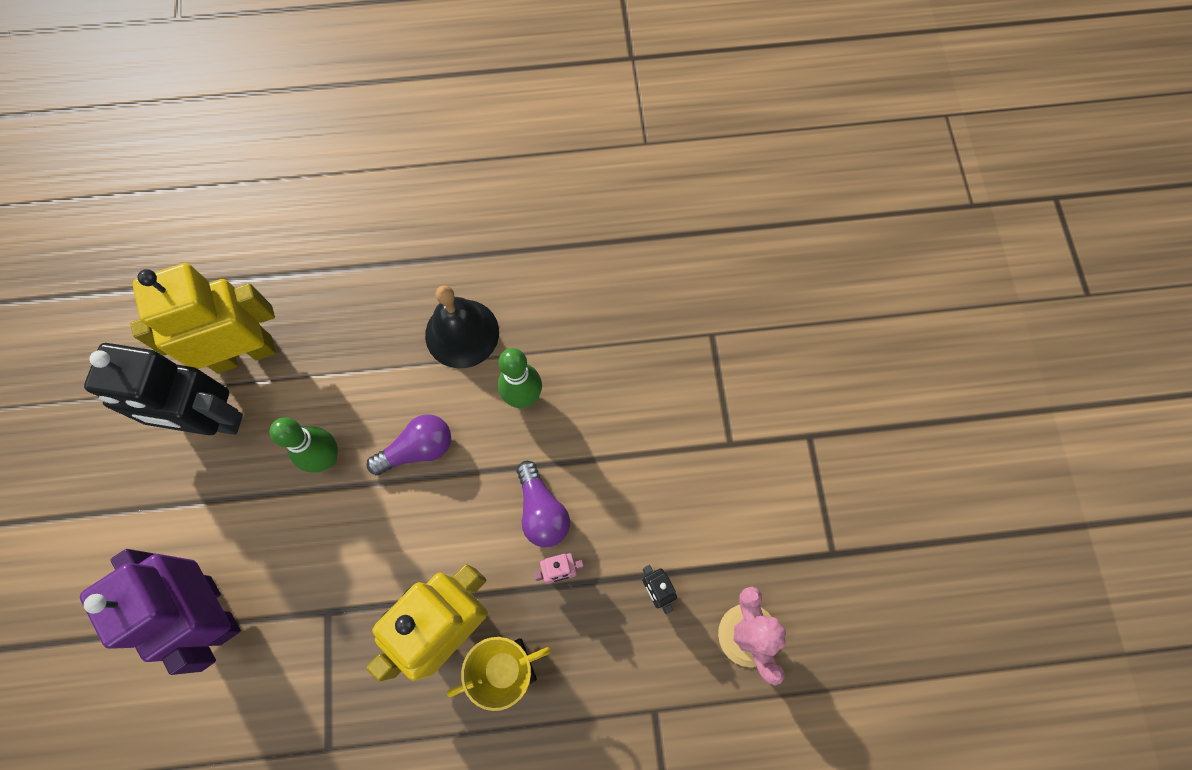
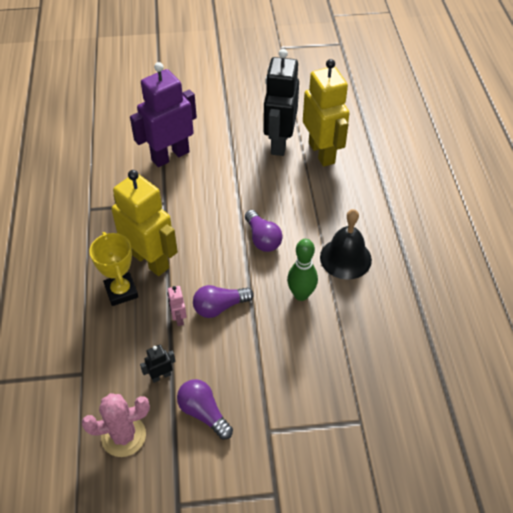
camera: 90 degrees right, 20 degrees down
green bowling pin [270,417,338,473] -> none
none -> purple light bulb [177,379,233,440]

